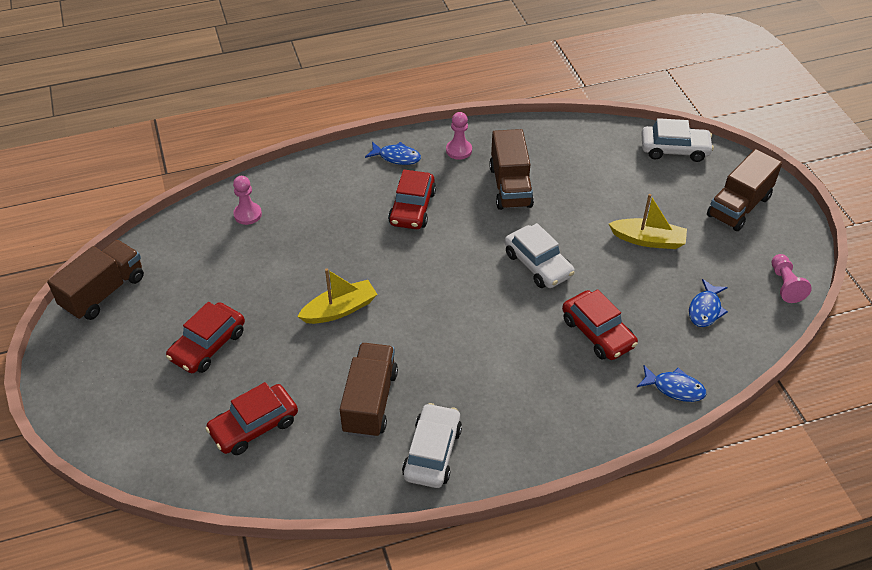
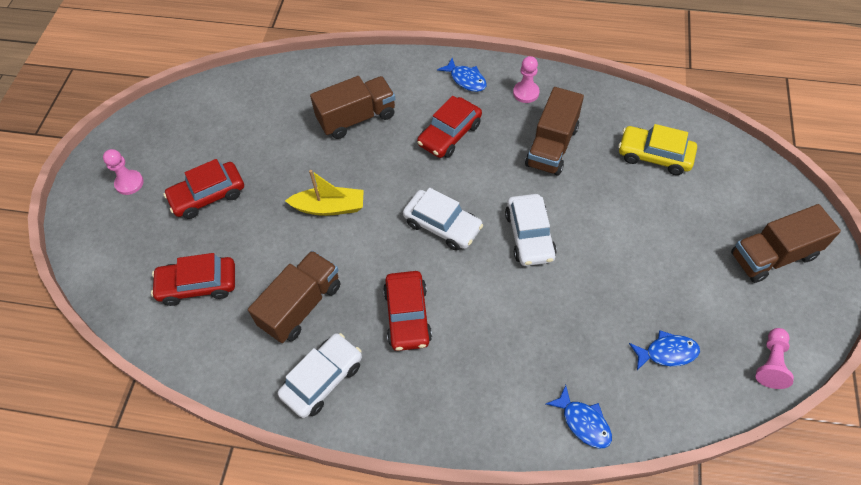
camera: 30 degrees right, 10 degrees up
brown truck [47,240,144,320] -> brown truck moved to [310,76,395,139]
pink pawn [233,176,262,225] -> pink pawn moved to [103,149,144,195]
red car [562,289,638,360] -> red car moved to [383,271,432,351]
yellow boat [609,194,687,249] -> none
white car [641,118,714,162] -> white car moved to [403,188,483,251]
blue fish [689,279,728,327] -> blue fish turned 150 degrees counterclockwise [629,330,700,370]
none -> yellow car [618,124,697,175]

